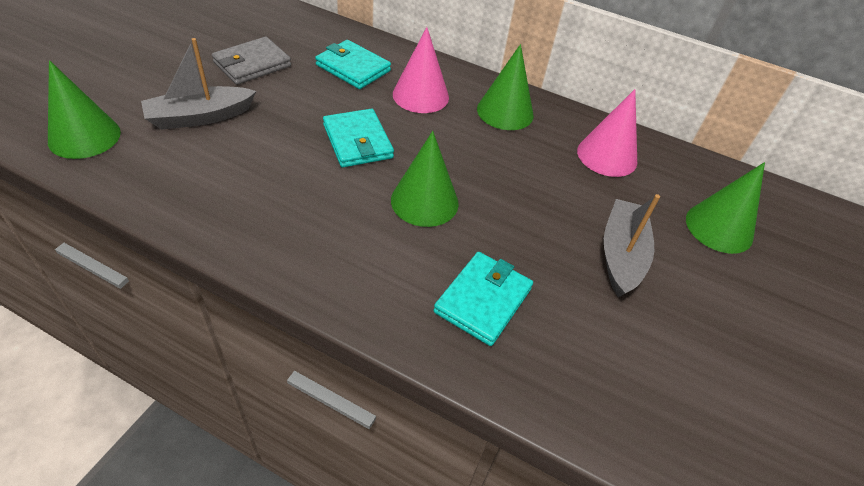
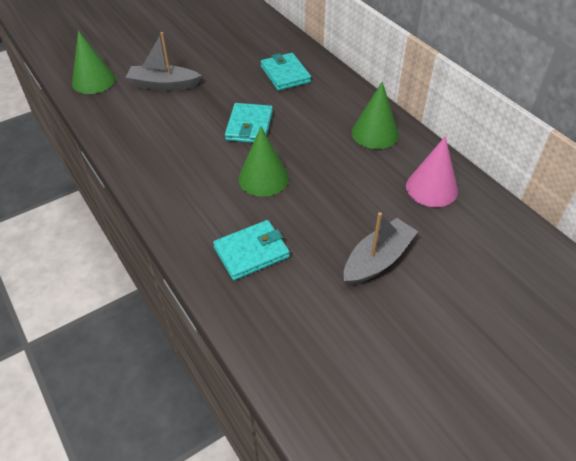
camera: 35 degrees right, 0 degrees up
grey wallet [212,37,291,85] -> none
pink cone [393,27,449,113] -> none
green cone [686,162,765,254] -> none

